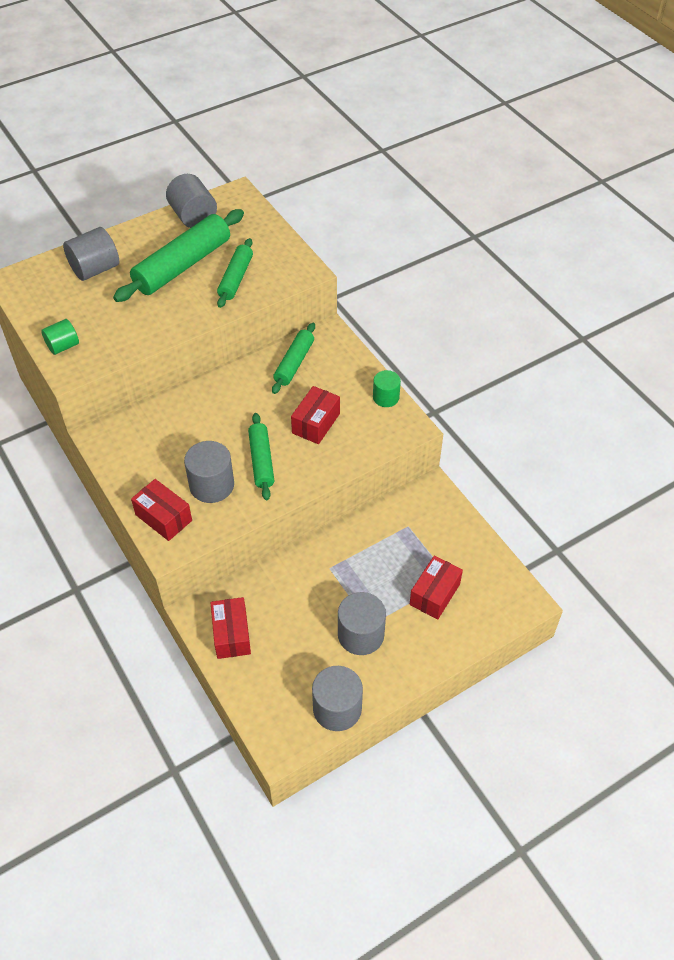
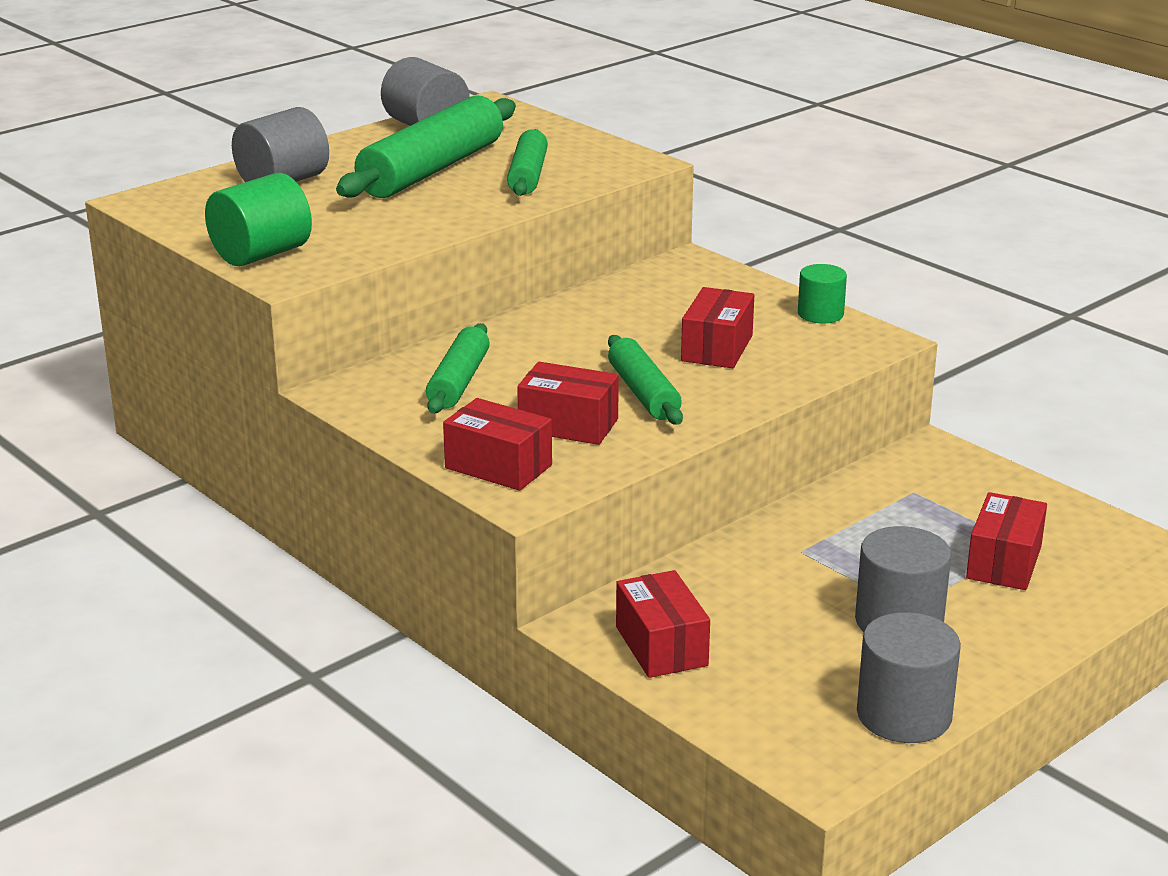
camera: 10 degrees left, 25 degrees down
green cylinder [41,319,79,355] -> green cylinder [205,173,312,266], size x1.58
grey cylinder [184,441,234,503] -> red box [517,362,619,445]
green rolling pin [272,323,315,394] -> green rolling pin moved to [426,323,490,414]

